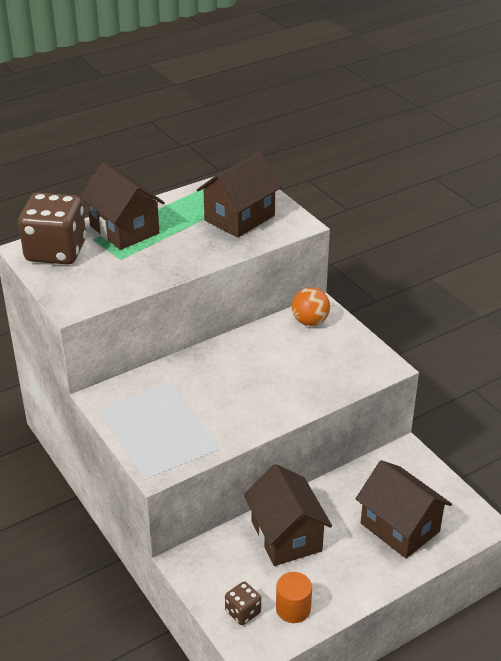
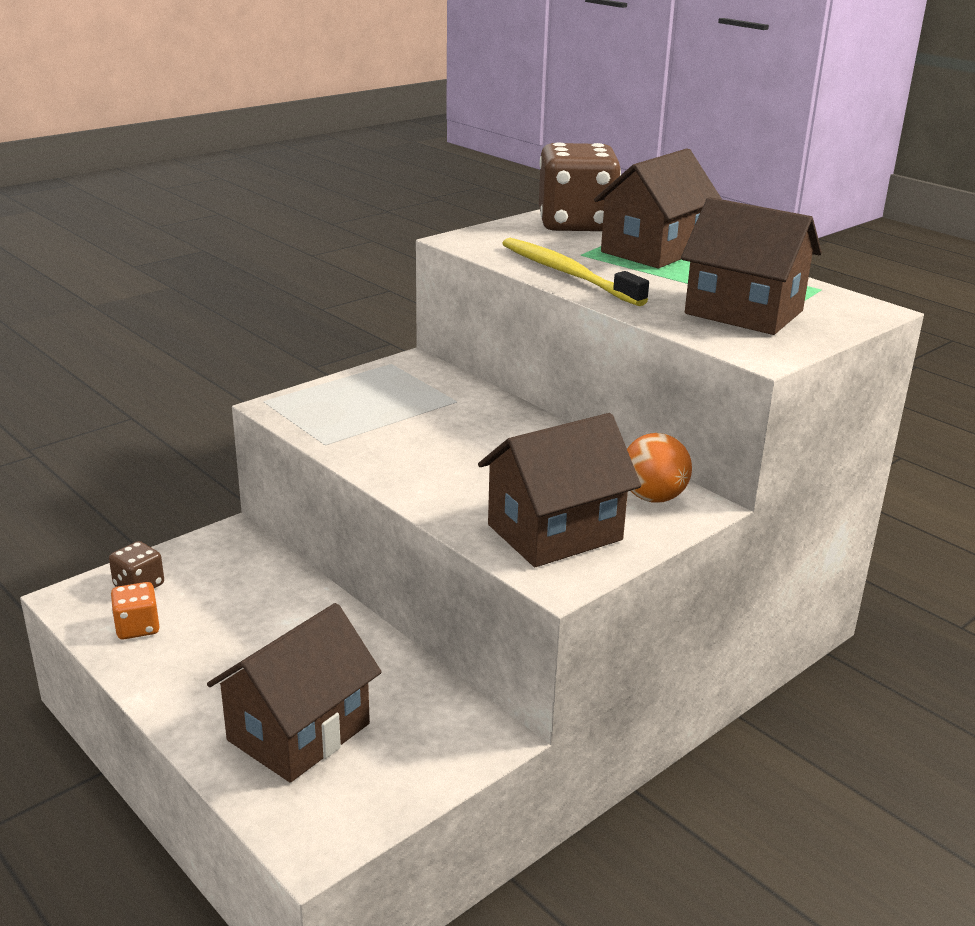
camera: 80 degrees right, 10 degrees down
brown house [244,464,332,566] -> brown house moved to [478,413,641,567]
orange cylinder [276,572,312,623] -> orange dice [111,582,160,639]
none -> yellow toothbrush [502,238,649,306]

